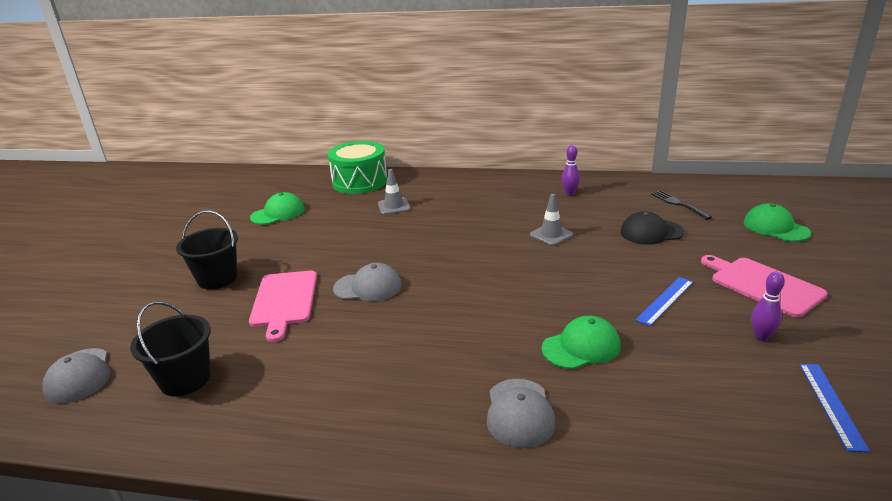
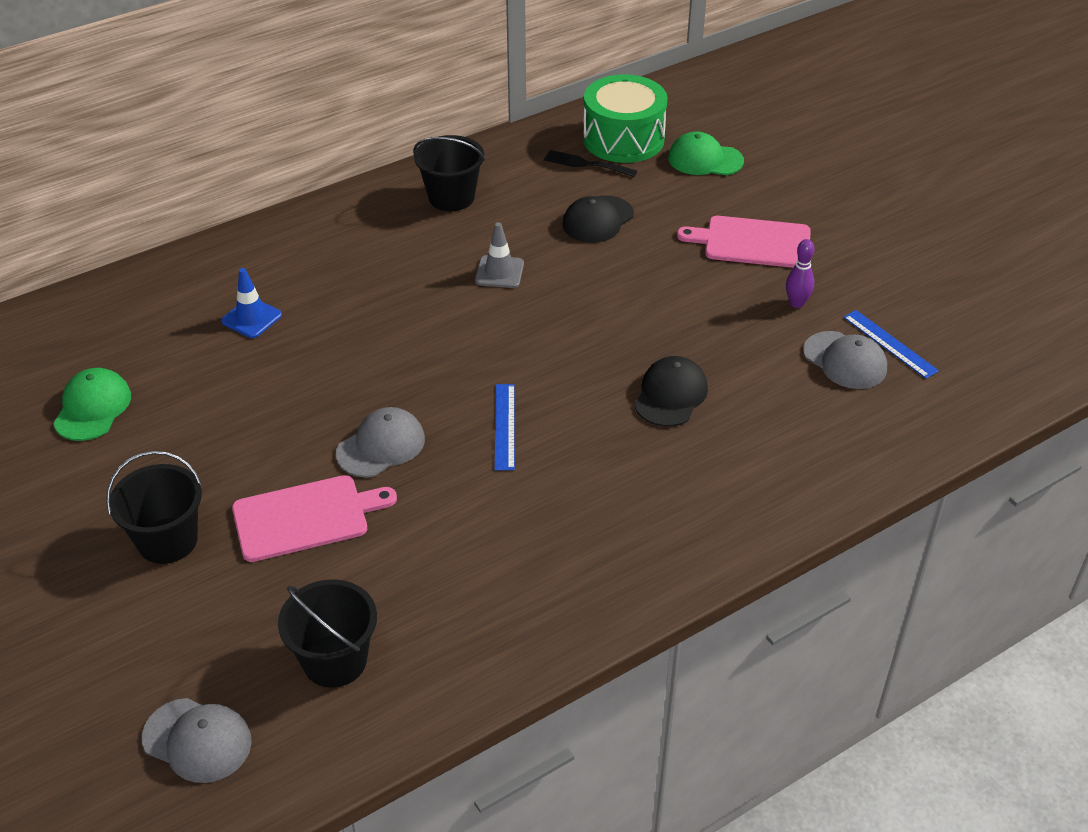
camera: 45 degrees left, 15 degrees up
pink cutting board [249,271,317,342] -> pink cutting board turned 60 degrees counterclockwise [232,475,397,562]
green drum [328,141,387,194] -> green drum moved to [583,74,668,163]
grey traffic cone [378,169,410,215] -> blue traffic cone [221,268,282,338]
grey cap [487,379,556,448] -> grey cap moved to [803,331,887,389]
green cap [542,316,621,369] -> black cap [634,356,708,427]
purple bowling pin [561,145,580,195] -> black bucket [413,135,485,211]
blue ruler [635,277,693,326] -> blue ruler moved to [495,384,515,470]

